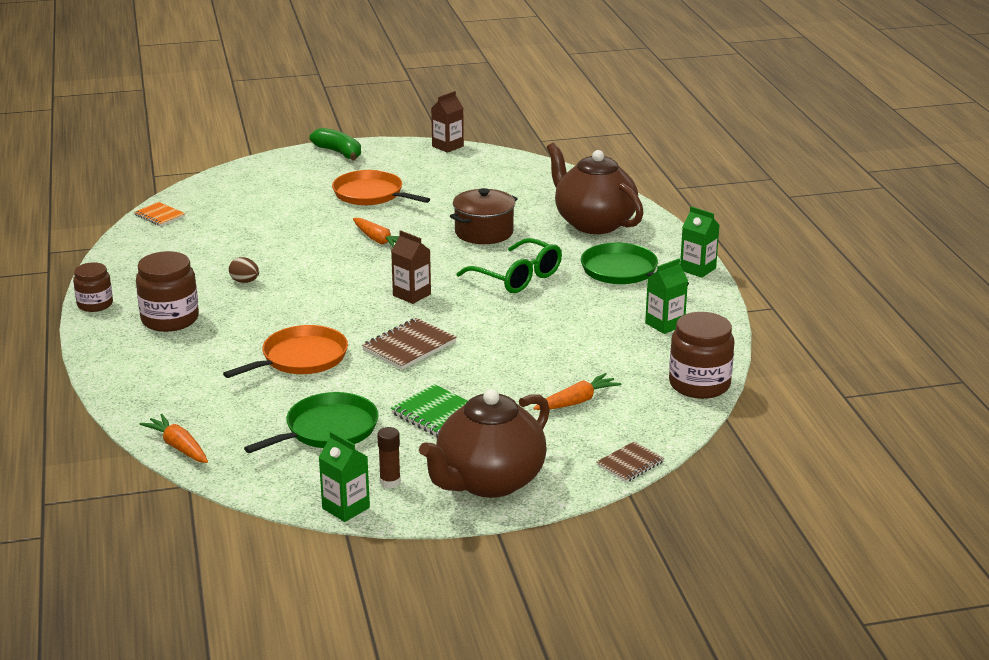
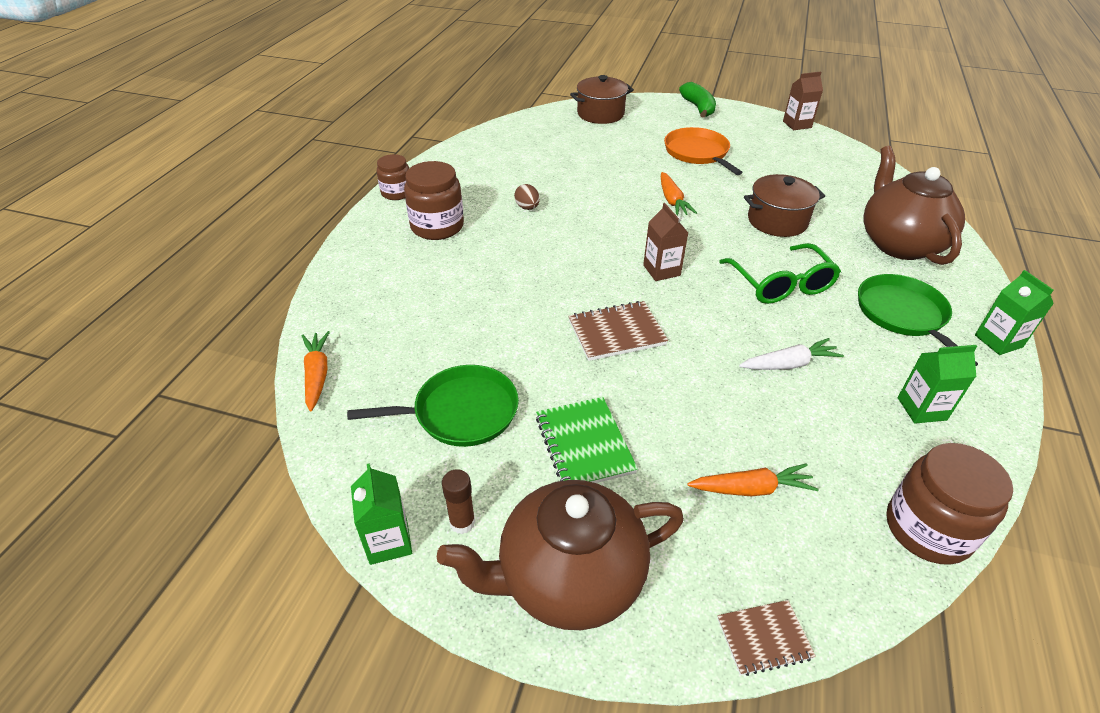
camera: 30 degrees right, 15 degrees up
orange notebook [134,202,185,226] -> none
orange pan [223,325,348,378] -> none
none -> brown pot [570,75,634,124]
none -> white carrot [739,338,844,370]

